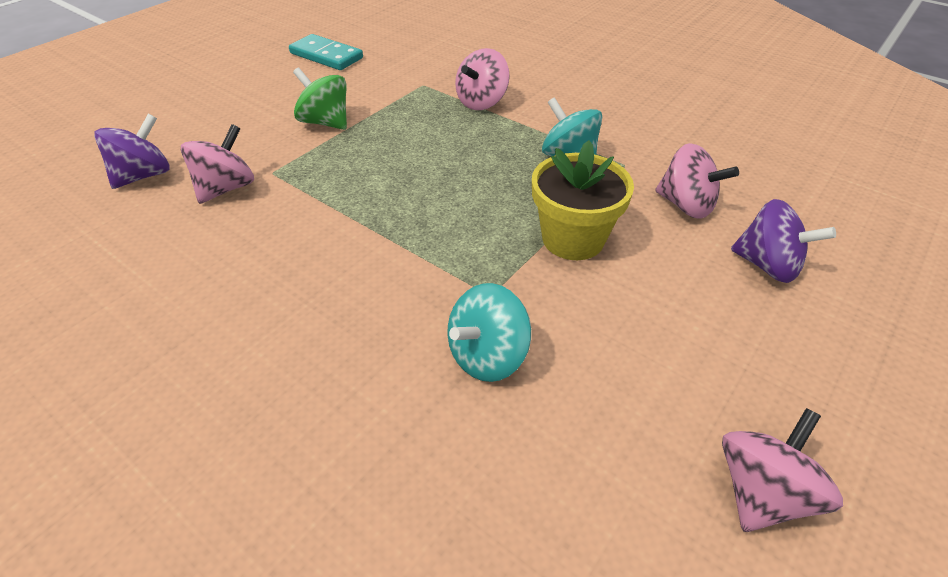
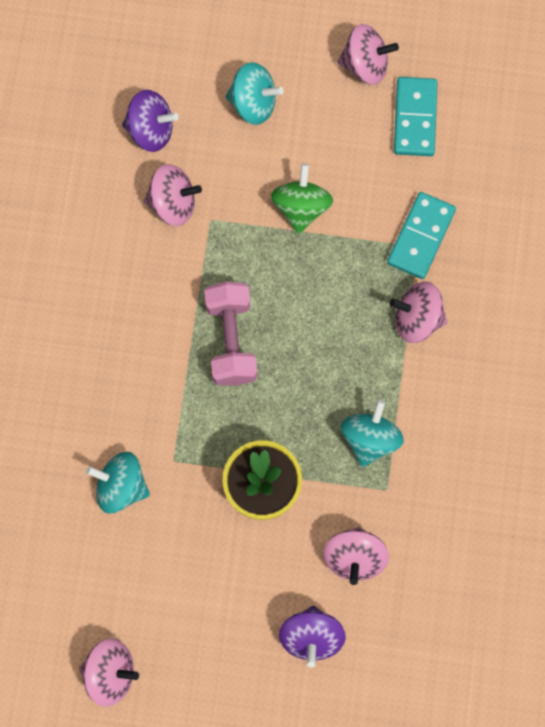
camera: 60 degrees right, 30 degrees up
none -> pink dumbbell [204,282,257,386]
none -> turquoise spinning top [226,62,284,125]
none -> pink spinning top [337,24,399,85]
none -> turquoise domino [387,192,456,279]

